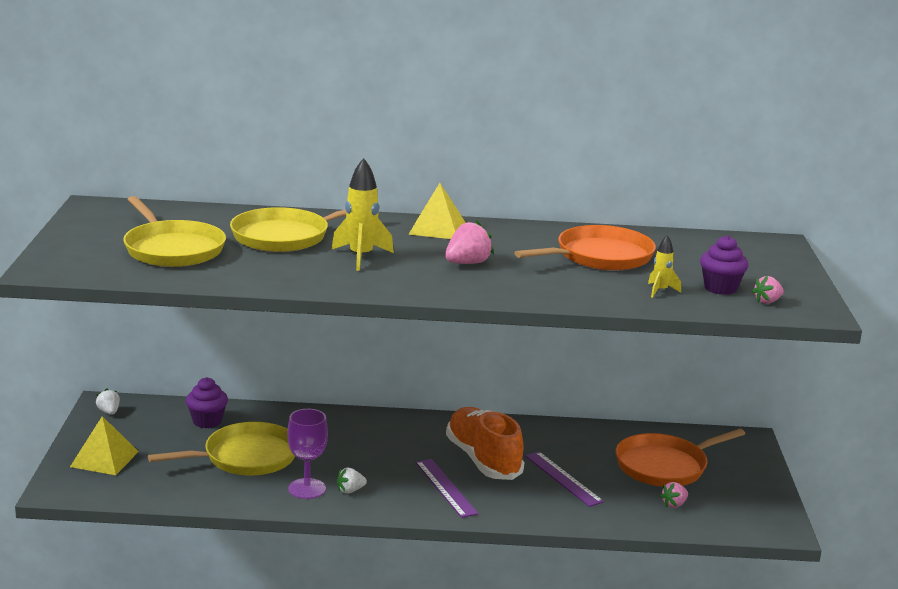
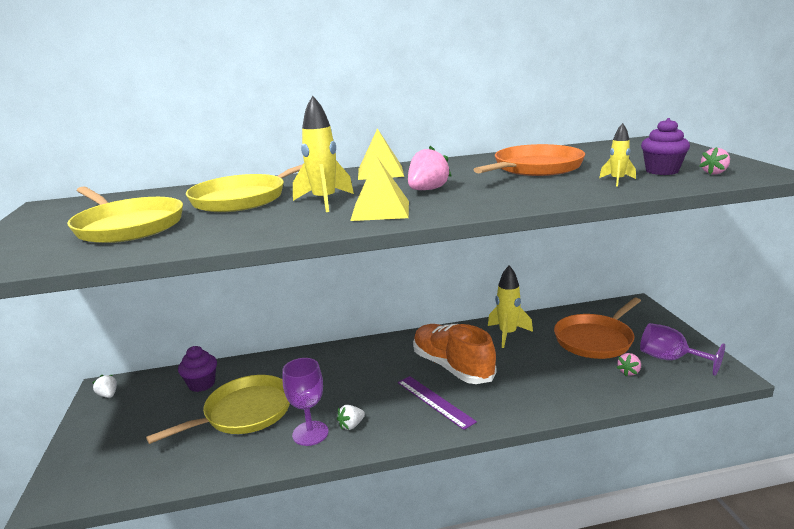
camera: 10 degrees left, 0 degrees up
yellow pyramid [70,416,139,475] -> yellow pyramid moved to [350,157,409,221]
purple ruler [525,452,604,507] -> none
none -> yellow rocket [488,265,533,348]
none -> purple goblet [640,323,725,376]

